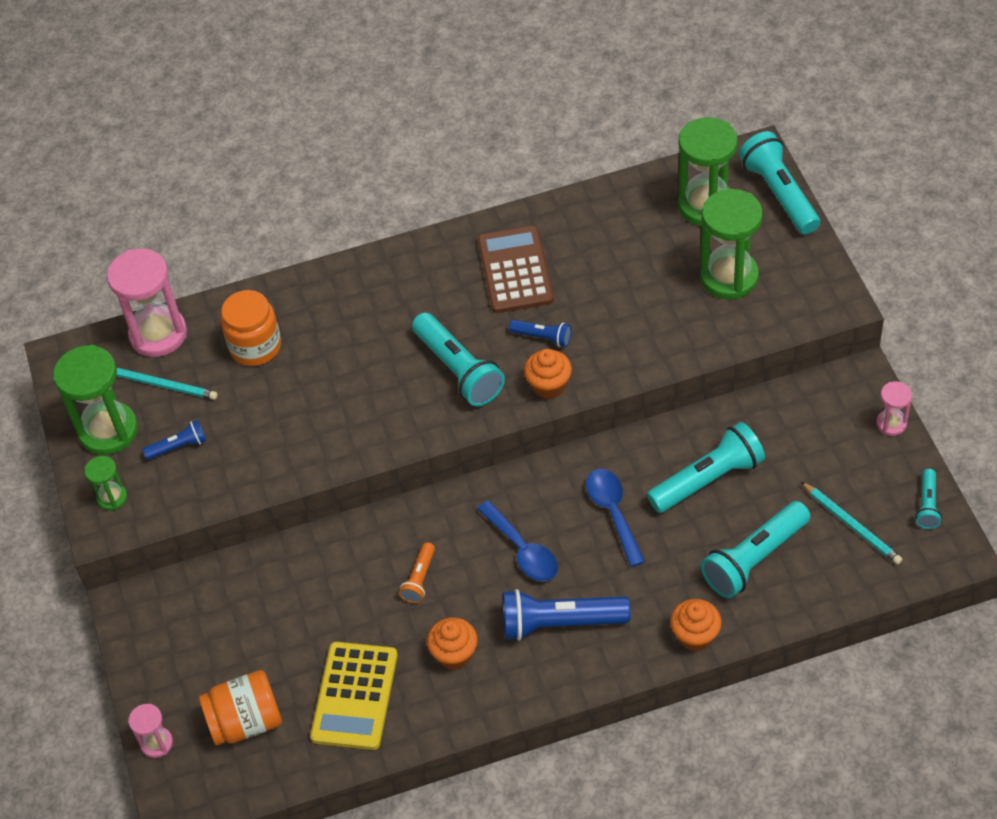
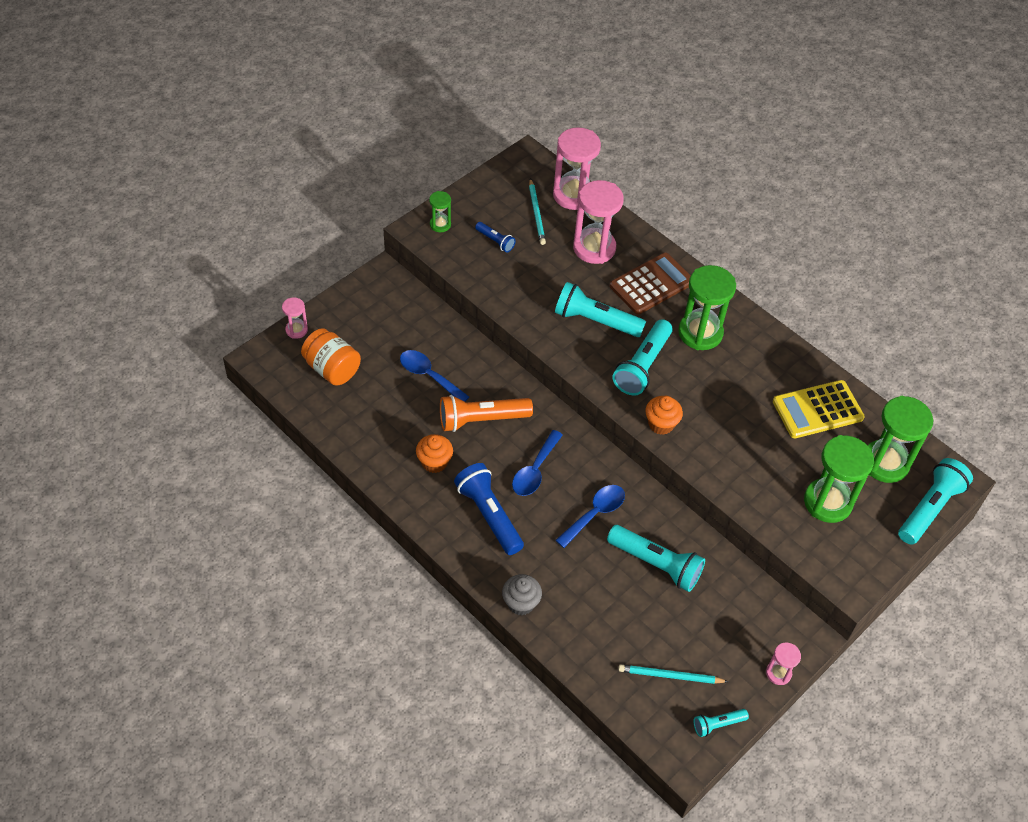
camera: 55 degrees right, 0 degrees up
green hourglass [53,345,138,455] -> green hourglass moved to [678,265,736,350]
orange jar [221,290,281,366] -> pink hourglass [573,180,624,264]
yellow calculator [310,642,398,750] -> yellow calculator moved to [773,380,864,438]
orange flashlight [399,542,435,603] -> orange flashlight [440,395,533,432], size x1.93
brown calculator [478,226,554,313] -> brown calculator moved to [610,253,691,314]
blue flashlight [509,320,571,347] -> none
orange cupcake [670,599,722,651] -> grey cupcake [502,574,542,615]
turquoise flashlight [701,501,810,598] -> turquoise flashlight moved to [555,282,646,337]
turquoise pencil [801,482,902,565] -> turquoise pencil turned 75 degrees clockwise [618,664,728,684]
none -> blue spoon [400,350,469,402]

